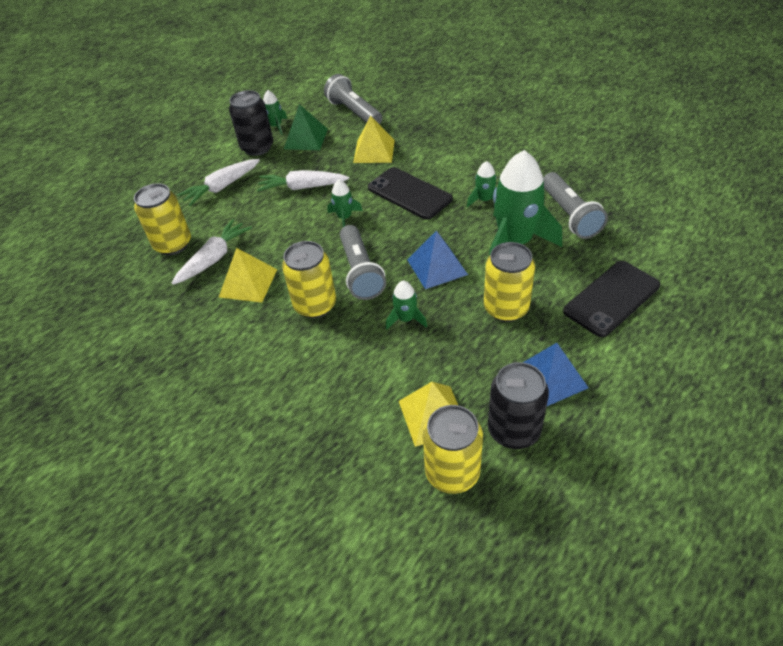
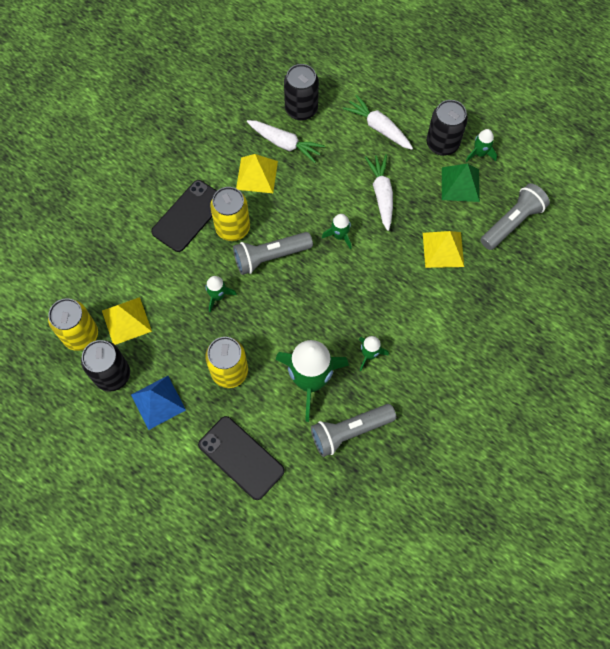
camera: 80 degrees right, 20 degrees up
yellow can [134,183,191,255] -> black can [284,64,319,121]
black phone [368,167,453,220] -> black phone moved to [151,180,217,252]
blue pyramid [407,231,468,289] -> none

